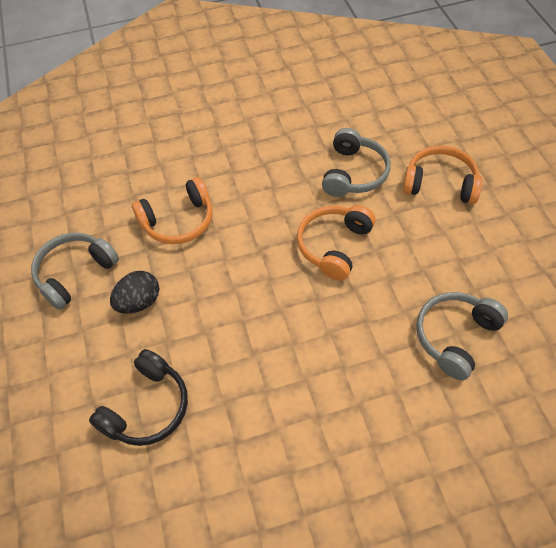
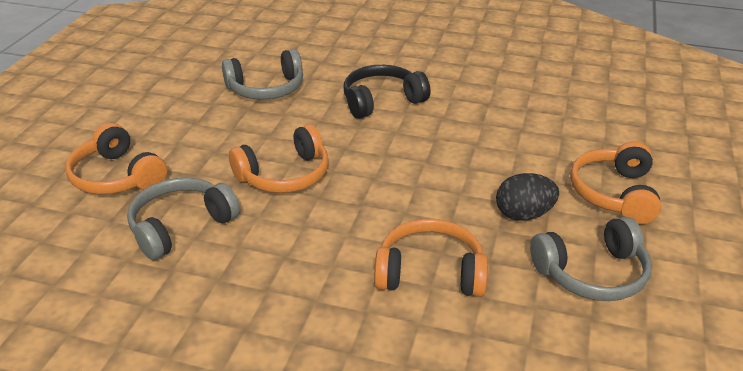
camera: 150 degrees left, 20 degrees down
black headphones [89,349,188,446] -> black headphones moved to [343,65,430,119]
none -> orange headphones [570,141,661,224]

